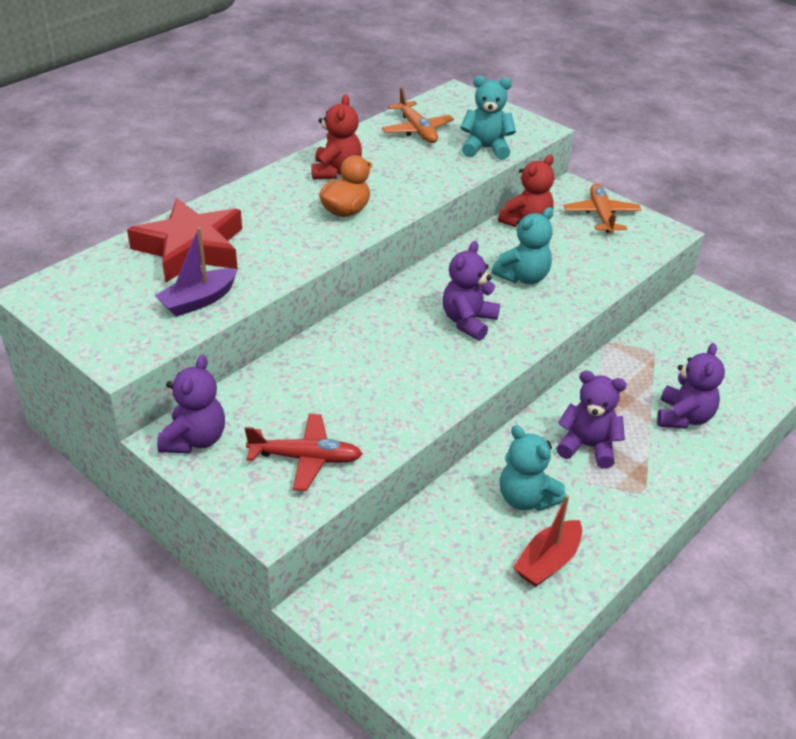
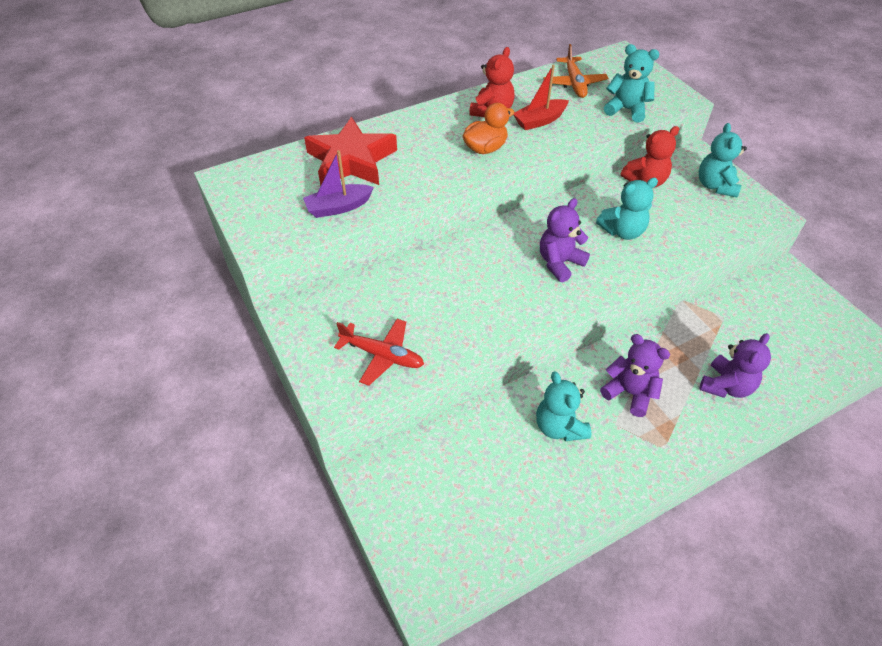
camera: 20 degrees right, 10 degrees up
purple teddy bear [157,355,225,453] -> none
red boat [513,495,582,587] -> red boat moved to [513,65,569,130]
orange plane [563,184,642,234] -> turquoise teddy bear [699,123,747,197]

